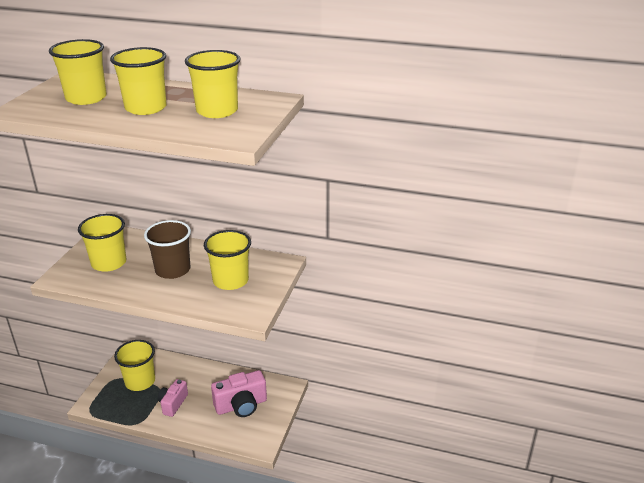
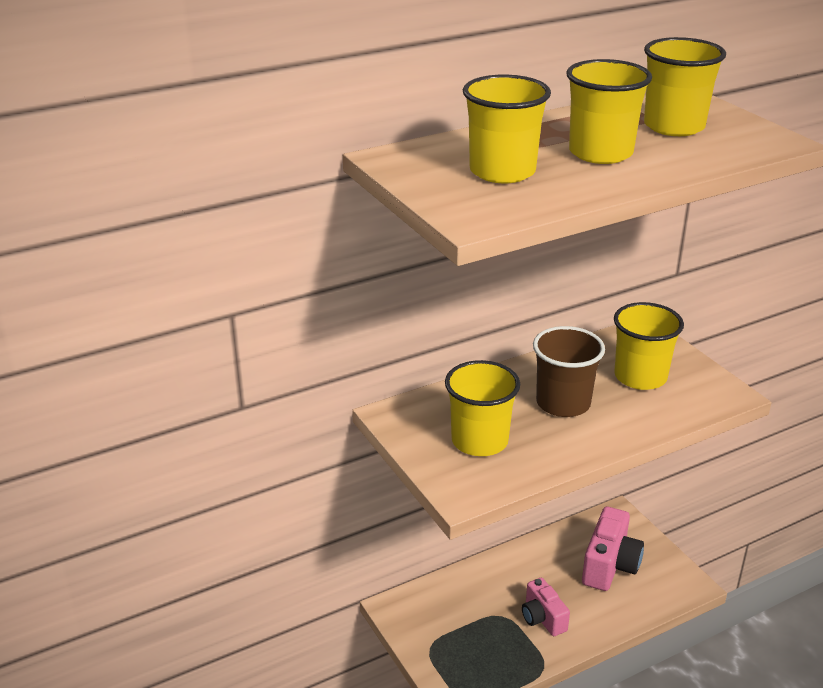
camera: 45 degrees left, 0 degrees up
yellow cup [114,340,155,391] -> none

